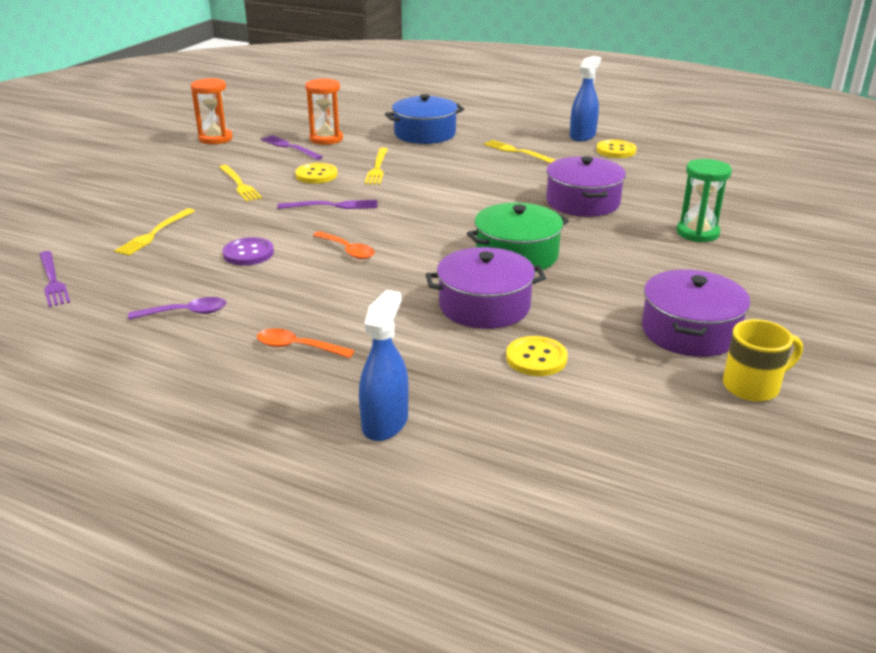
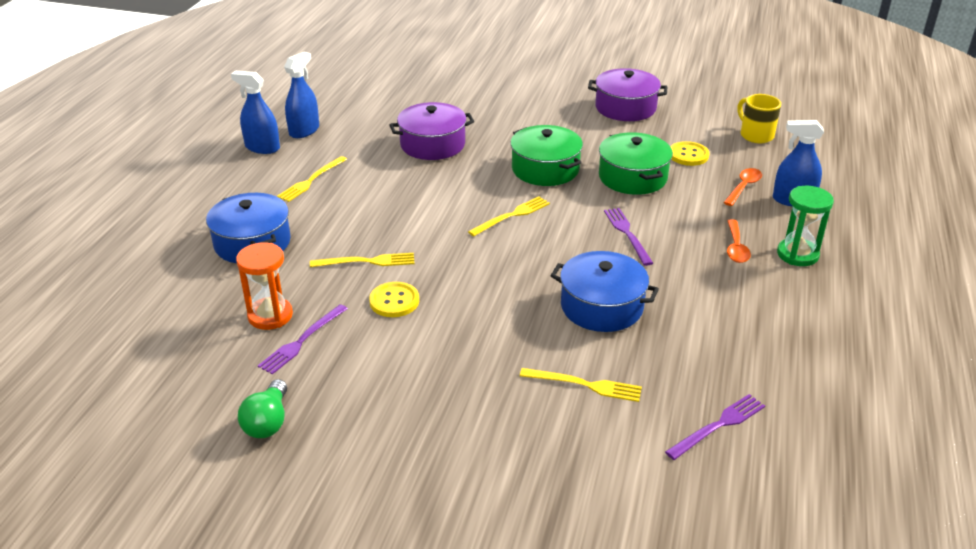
camera: 100 degrees left, 5 degrees up
purple spoon [128,297,226,320] -> none
orange hourglass [191,78,233,144] -> green light bulb [238,379,287,438]
yellow fork [219,165,262,202] -> yellow fork moved to [468,196,550,236]
purple button [222,237,274,266] -> blue pot [550,251,659,332]
purple fork [278,200,377,209] -> purple fork moved to [604,208,653,266]
orange spoon [313,231,375,259] -> orange spoon moved to [724,168,762,206]
purple pot [426,247,546,329] -> green pot [599,132,673,195]
yellow button [596,139,637,158] -> blue spray bottle [284,52,319,138]
green hourglass [676,159,732,242] -> green hourglass moved to [777,186,834,266]
yellow mug [723,319,803,402] -> yellow mug moved to [737,94,781,143]

